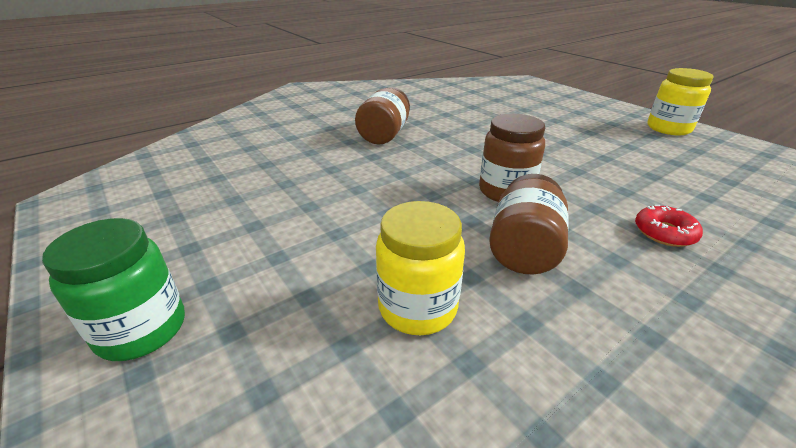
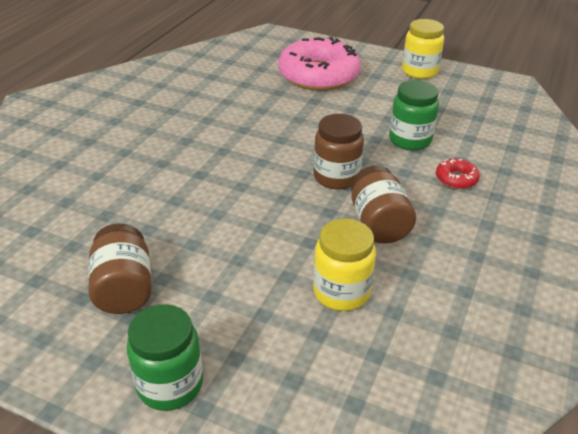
camera: 30 degrees left, 5 degrees up
brown jar [355,87,410,145] -> brown jar moved to [88,223,152,314]
none -> pink donut [278,37,361,91]
none -> green jar [389,80,439,150]

